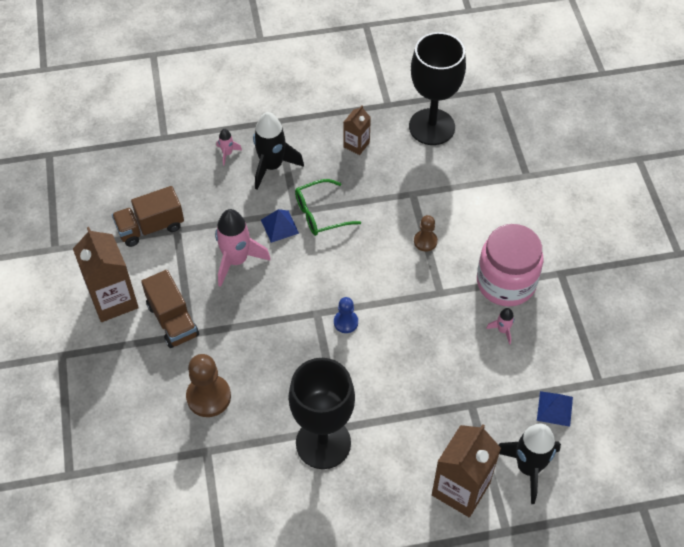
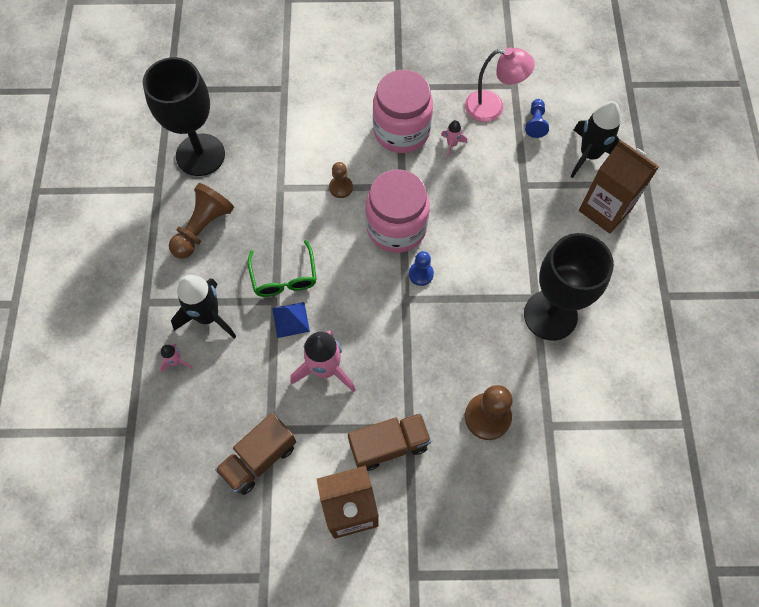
camera: 80 degrees left, 10 degrees up
brown truck [112,186,184,247] -> brown truck turned 60 degrees clockwise [215,413,296,495]
brown carton [343,105,371,155] -> brown pawn [169,183,234,259]
blue pyramid [537,391,573,427] -> blue pawn [525,99,549,138]
none -> pink jar [365,169,430,253]
none -> pink lamp [465,47,535,122]

